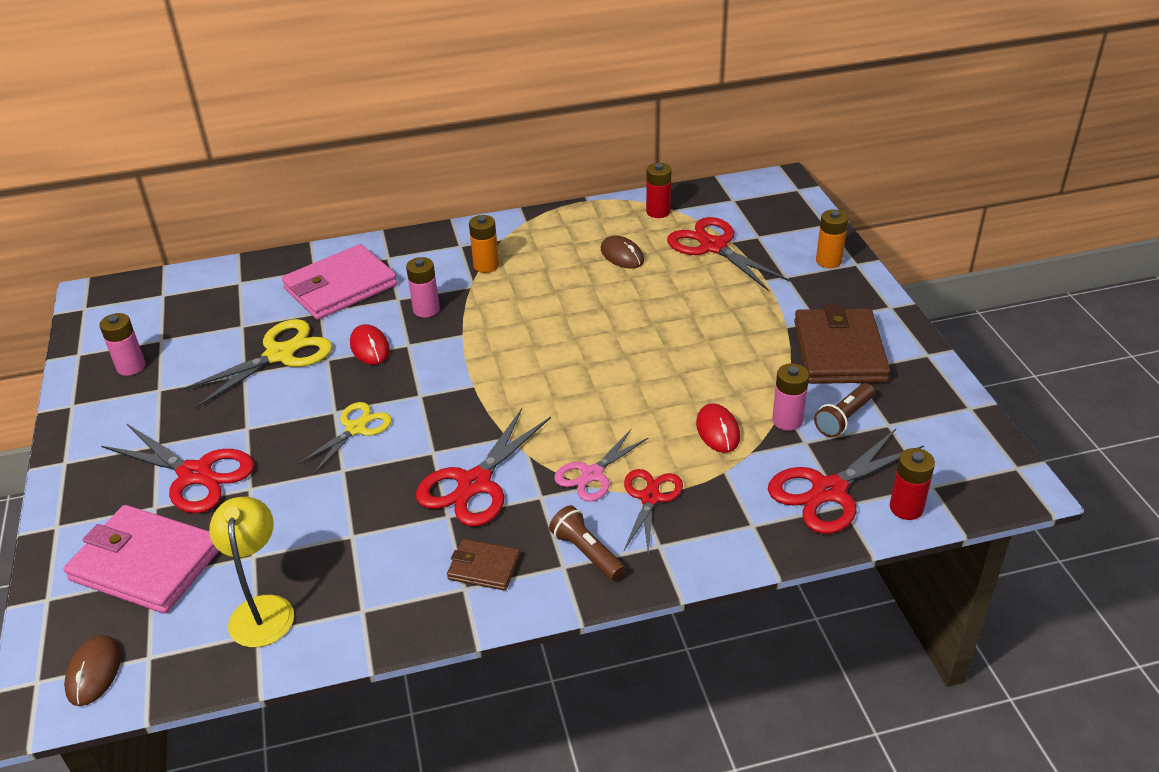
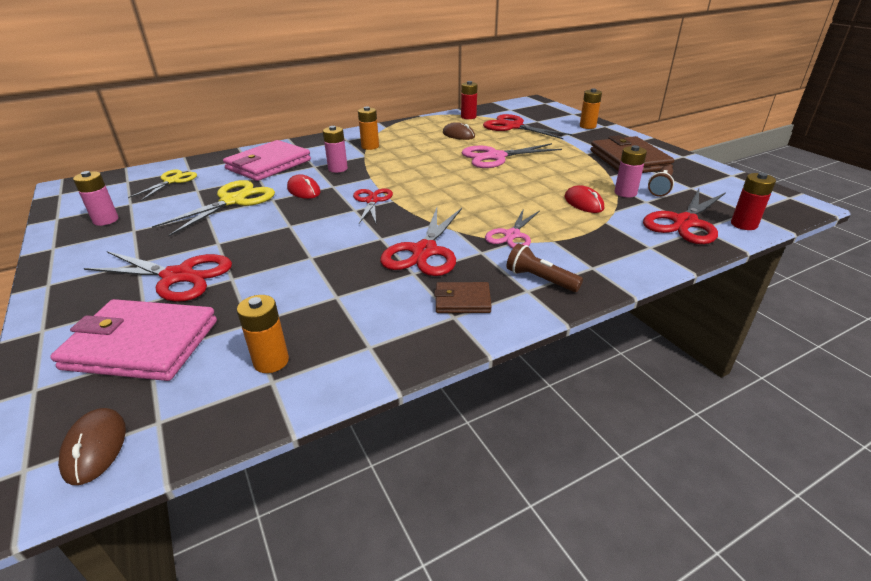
camera: 15 degrees left, 5 degrees down
yellow lamp [209,497,294,648] -> orange battery [237,295,289,373]
yellow scissors [297,402,392,474] -> yellow scissors moved to [128,169,197,201]
red scissors [624,469,683,554] -> red scissors moved to [353,188,393,223]
none -> pink scissors [462,143,562,168]

